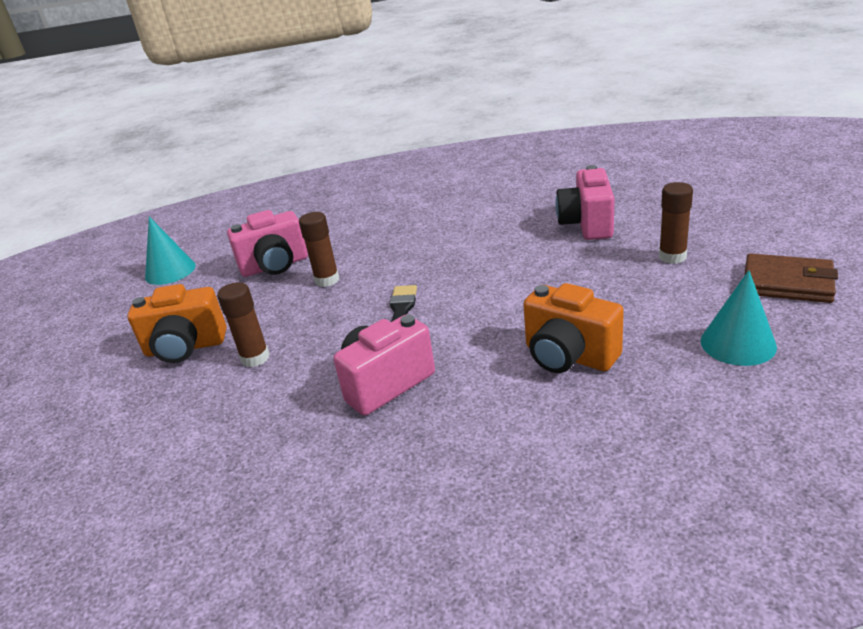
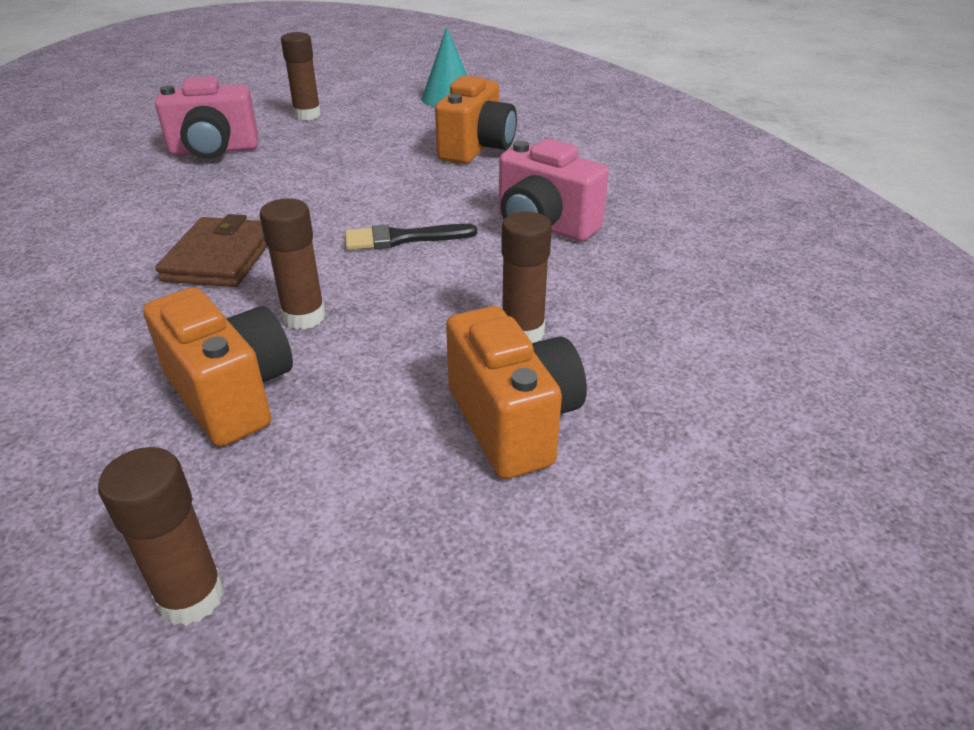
camera: 110 degrees left, 5 degrees up
turquoise cone [145,217,196,285] -> brown glue stick [98,447,224,626]
pink camera [227,210,308,277] -> orange camera [143,287,293,447]
brown wallet [744,253,838,303] -> brown wallet moved to [155,214,267,287]

